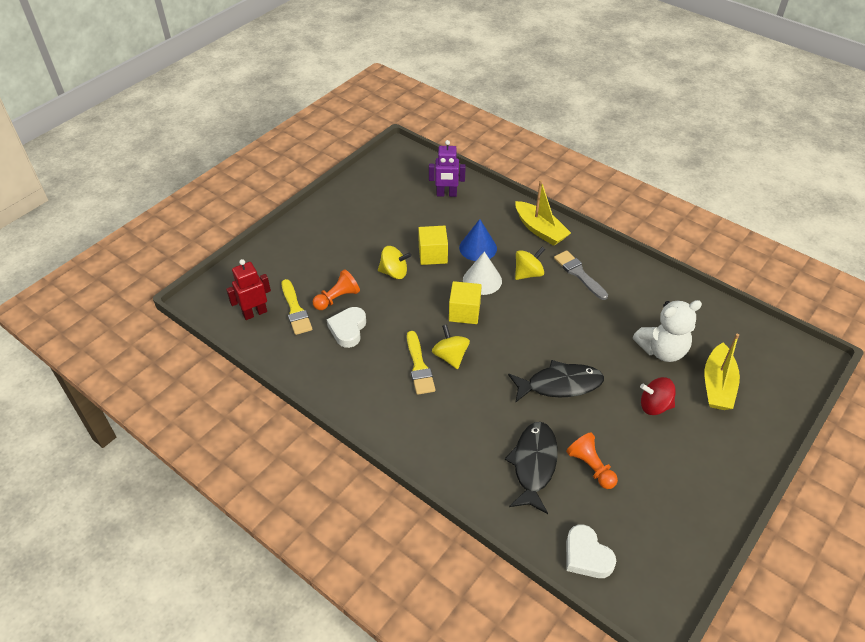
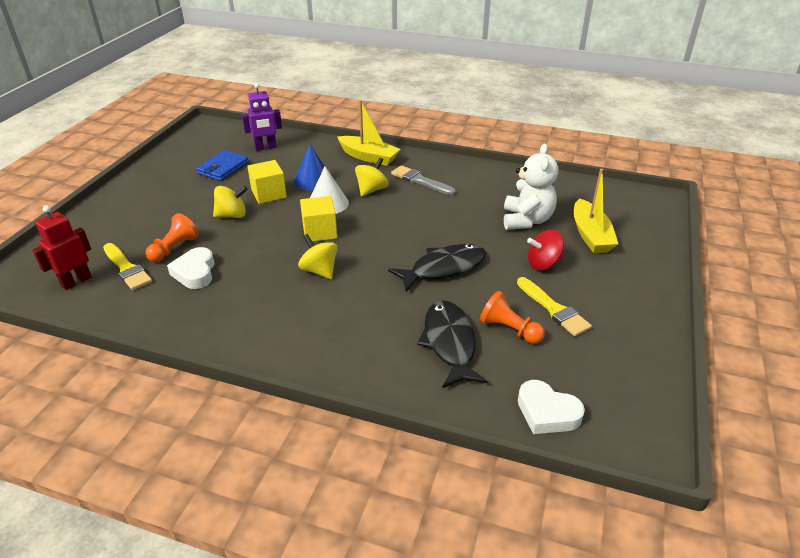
camera: 20 degrees left, 10 degrees down
yellow brush [407,331,435,395] -> yellow brush moved to [517,277,592,336]
white teddy bear [633,300,702,362] -> white teddy bear turned 45 degrees counterclockwise [504,144,558,230]
none -> blue wallet [196,150,249,181]

